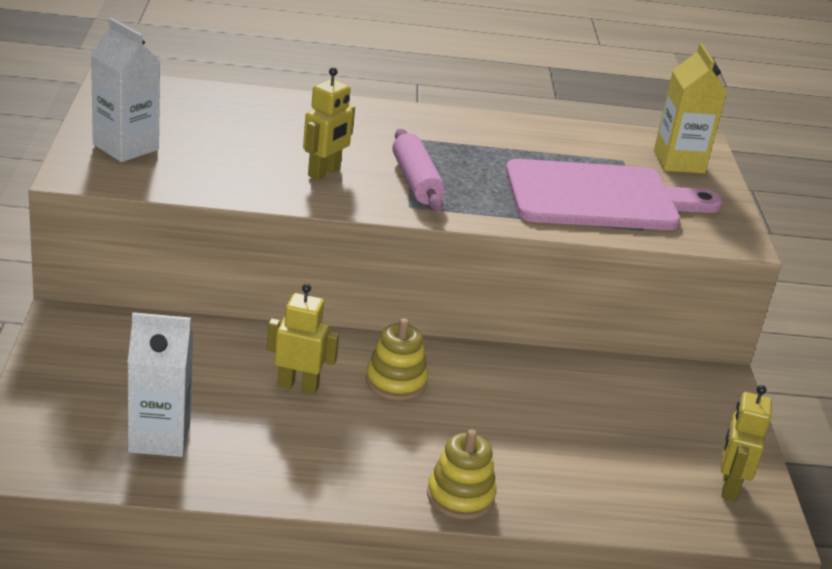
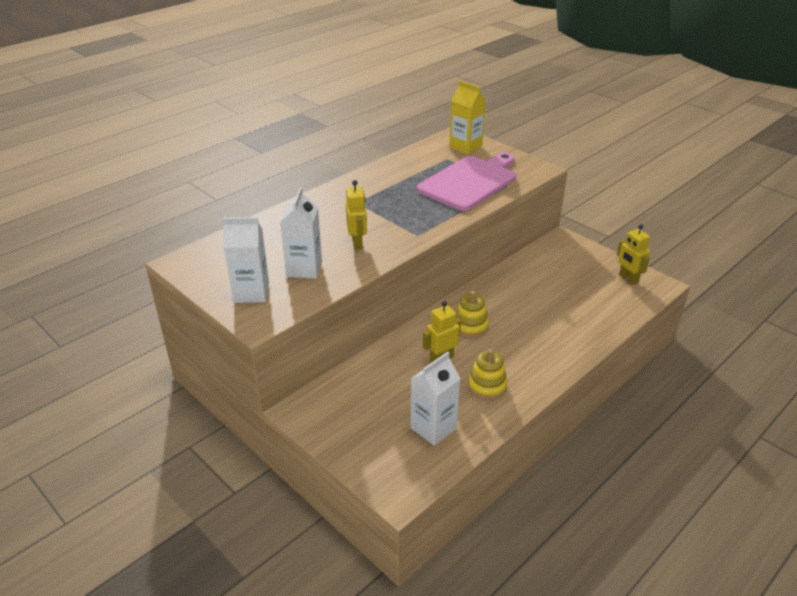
camera: 40 degrees left, 5 degrees up
pink rolling pin [392,129,445,211] -> none
yellow stacking toy [427,429,496,520] -> yellow stacking toy moved to [468,349,508,400]
none -> white carton [280,188,322,278]

